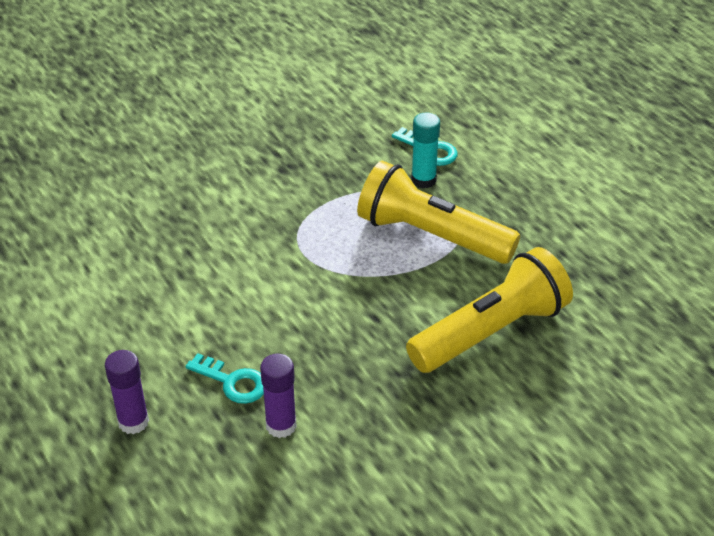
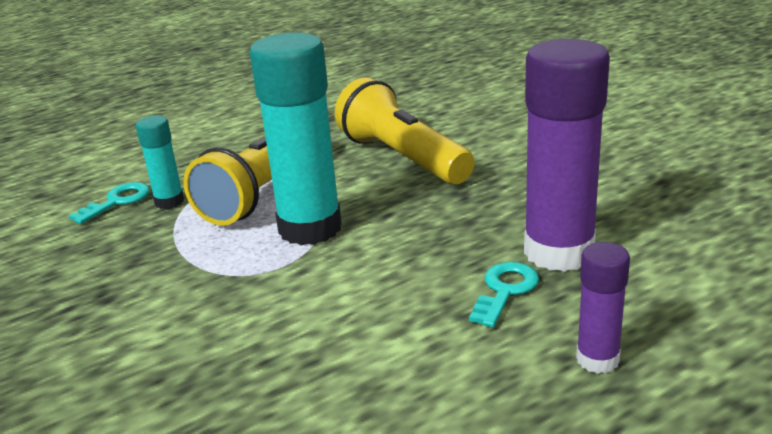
camera: 90 degrees left, 15 degrees down
purple glue stick [260,354,297,438] -> purple glue stick [524,39,610,272], size x2.01
none -> turquoise glue stick [250,32,342,245]

